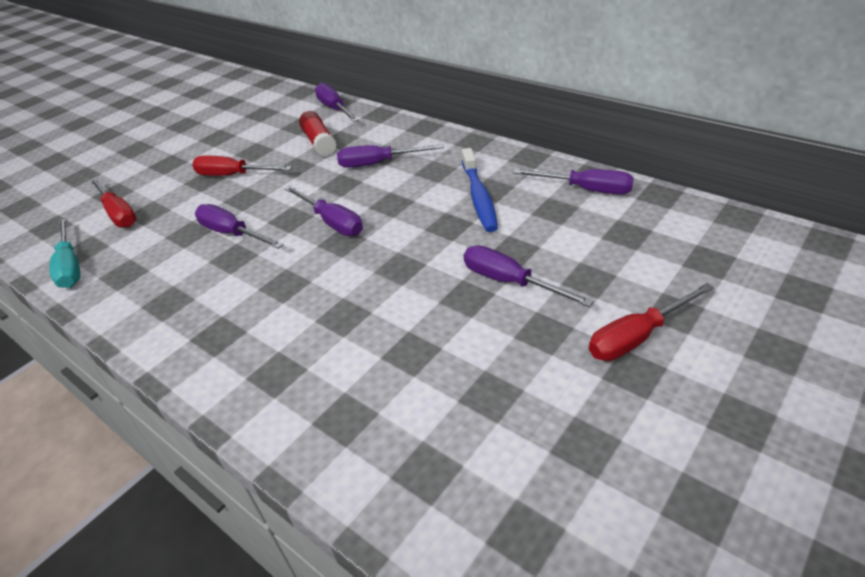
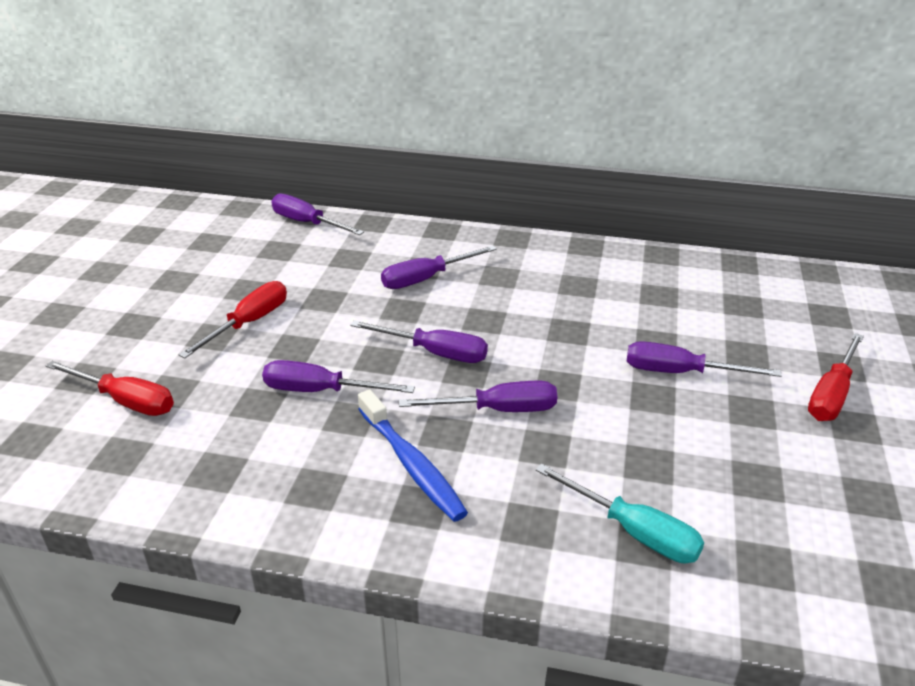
camera: 30 degrees left, 5 degrees down
turquoise screwdriver [49,218,80,288] -> turquoise screwdriver moved to [536,464,704,563]
red screwdriver [192,156,292,176] -> red screwdriver turned 135 degrees clockwise [179,281,287,358]
red glue stick [299,111,337,156] -> none
blue toothbrush [462,148,498,232] -> blue toothbrush moved to [358,389,468,522]
purple screwdriver [513,169,634,194] -> purple screwdriver moved to [399,381,557,412]

